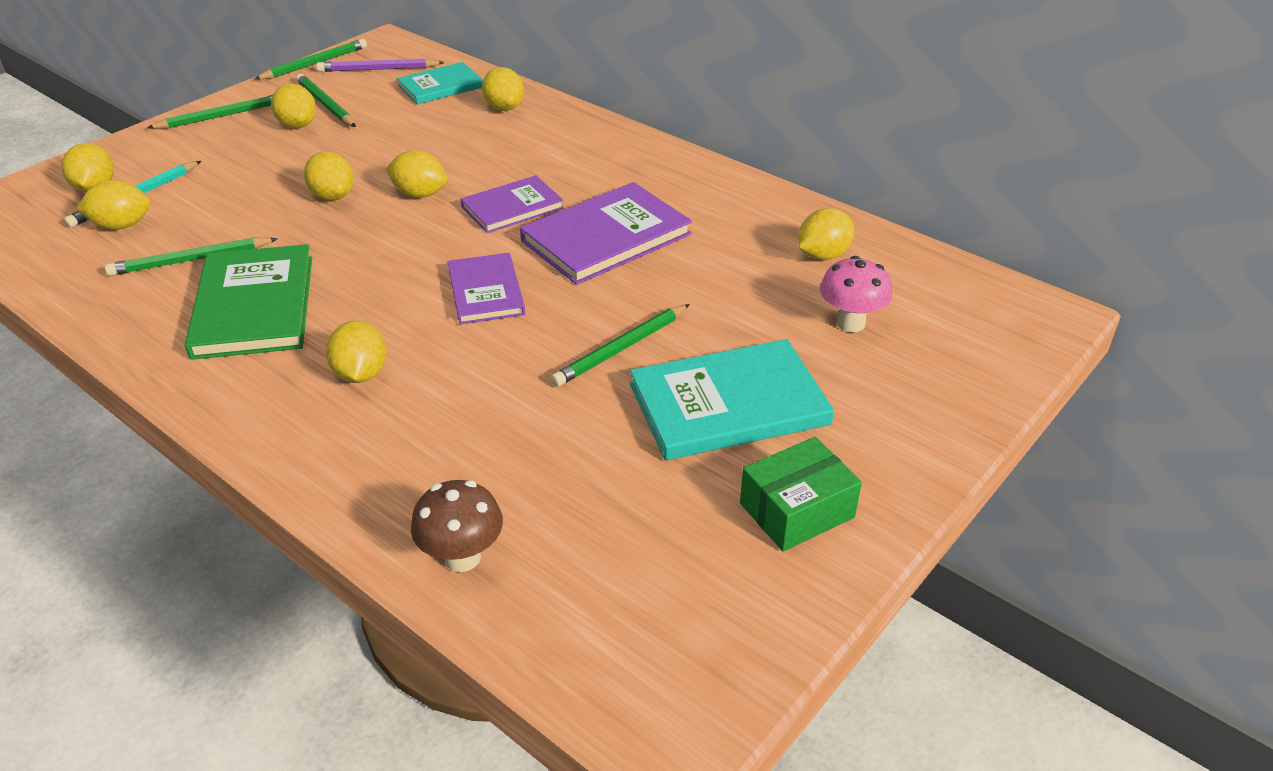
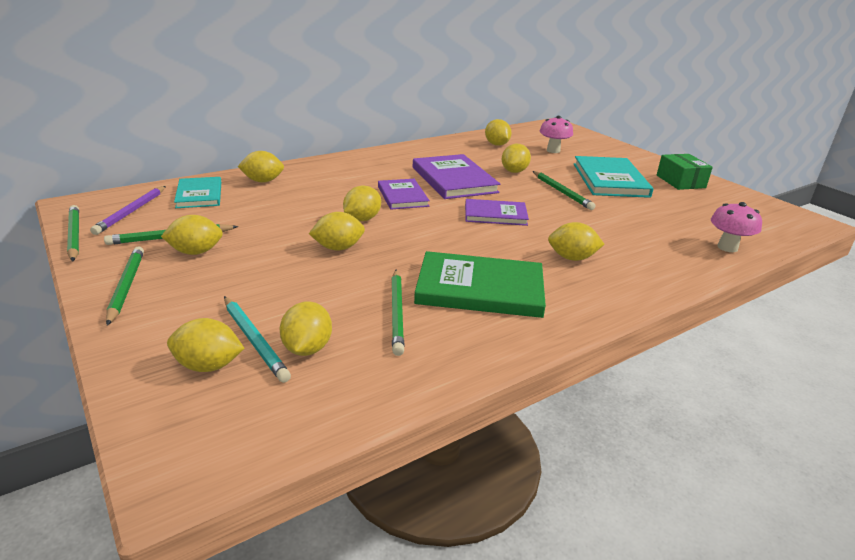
camera: 75 degrees left, 10 degrees down
brown mushroom [411,480,503,572] -> pink mushroom [711,202,762,252]
none -> yellow lemon [501,144,531,173]

